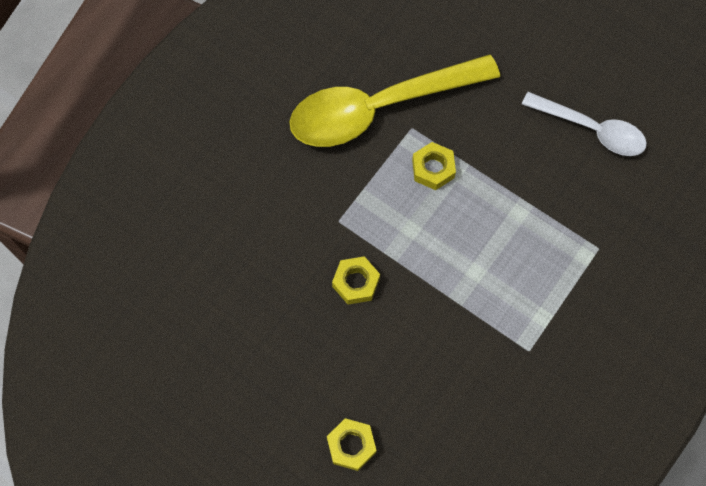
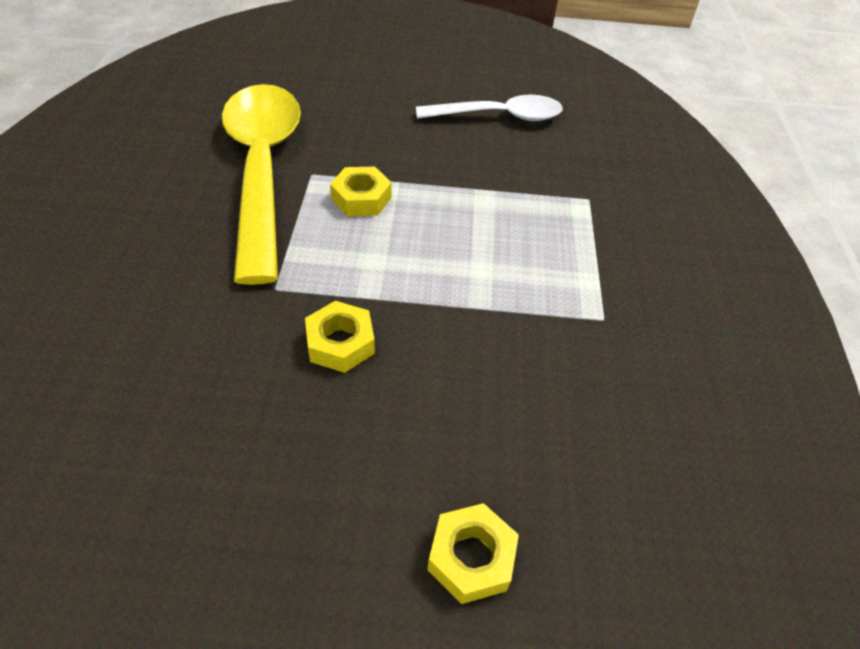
camera: 35 degrees left, 20 degrees down
yellow spoon [289,54,500,147] -> yellow spoon turned 135 degrees clockwise [222,84,301,285]

